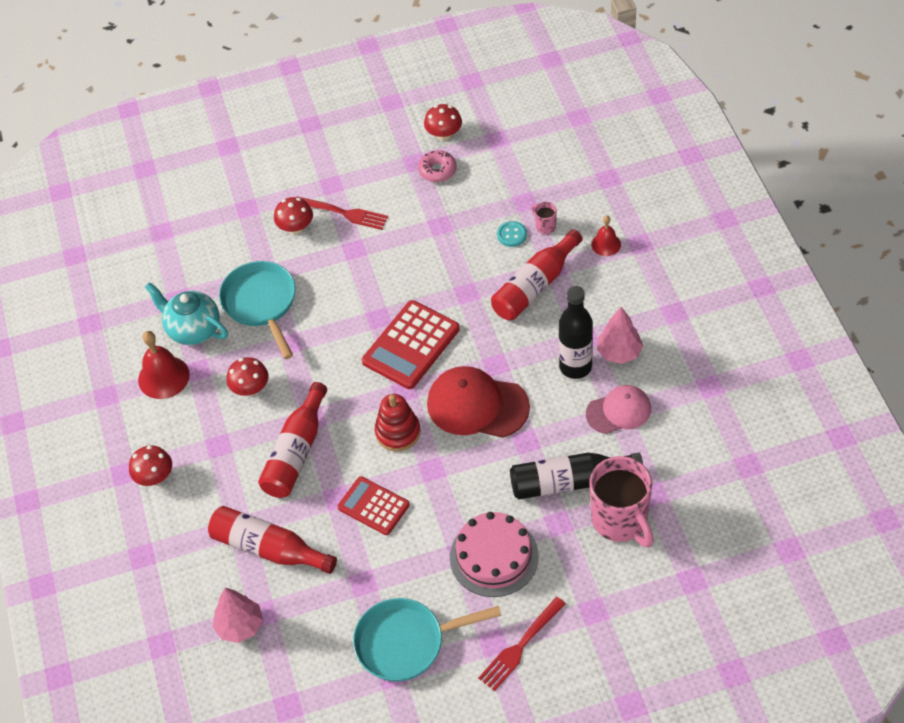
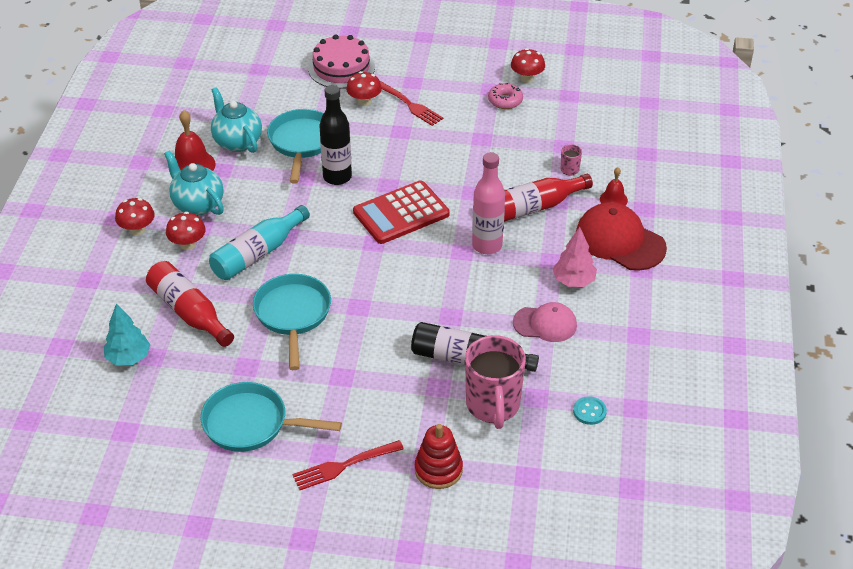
camera: 20 degrees right, 10 degrees down
pink tree [213,588,263,643] -> turquoise tree [104,304,150,366]
red mushroom [226,357,268,396] -> red mushroom moved to [166,212,206,250]
red bottle [258,382,327,498] -> turquoise bottle [209,205,310,280]
red calculator [337,476,410,535] -> turquoise pan [253,274,331,370]
red stacking toy [375,394,420,451] -> red stacking toy moved to [415,424,463,489]
red cap [427,366,530,438] -> red cap moved to [576,202,667,271]
pink cake [450,512,539,597] -> pink cake moved to [308,34,375,89]
turquoise button [497,221,527,247] -> turquoise button moved to [573,396,607,425]
black bottle [559,286,593,379] -> black bottle moved to [319,85,352,185]
none -> turquoise teapot [164,150,224,216]
none -> pink bottle [472,152,505,254]

